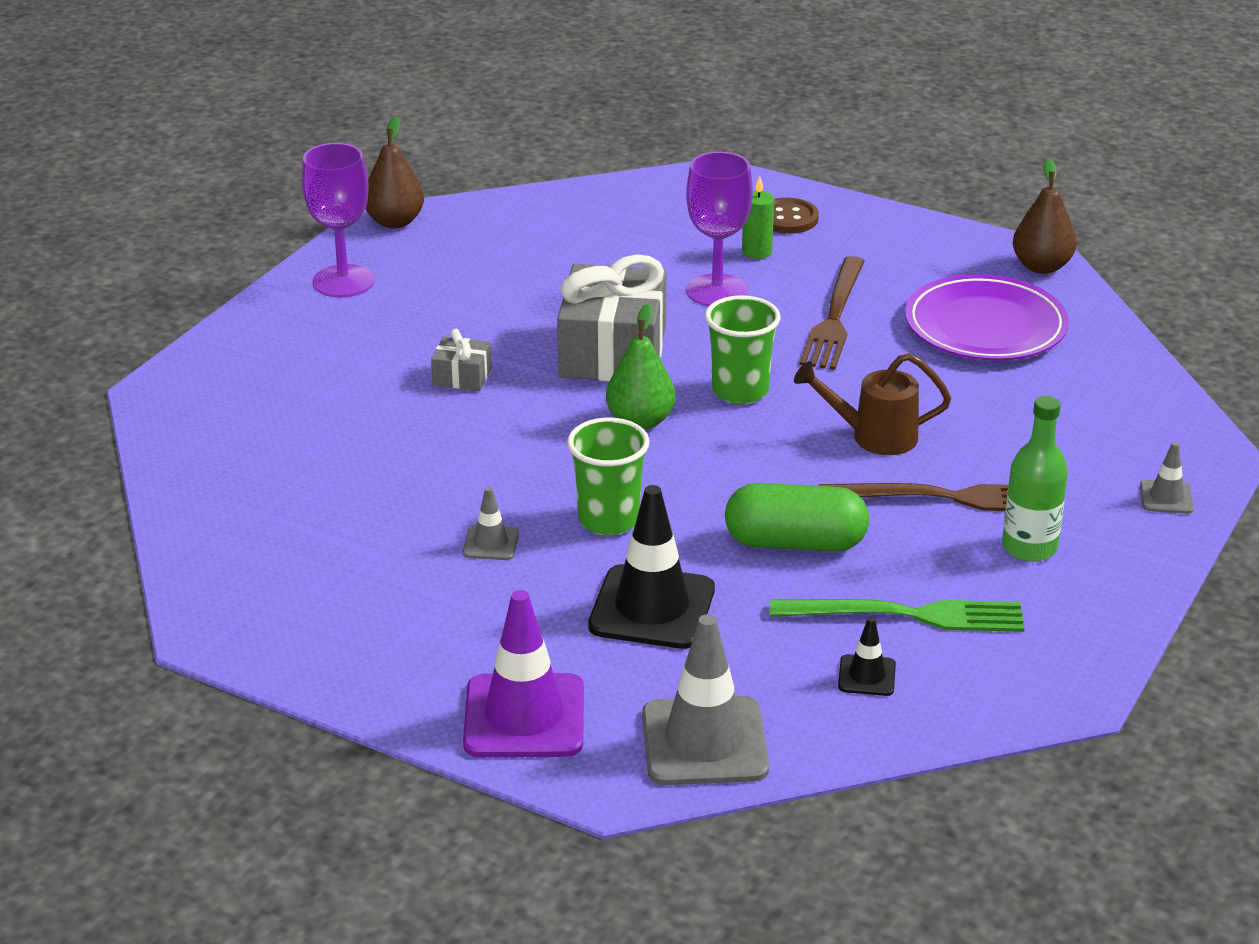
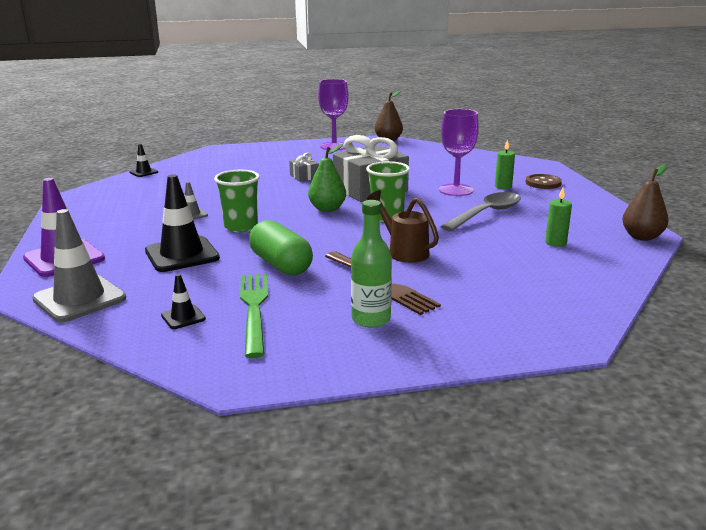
camera: 50 degrees right, 10 degrees down
green fork [770,599,1025,632] -> green fork turned 150 degrees counterclockwise [240,273,268,358]
brown fork [799,256,865,370] -> grey spoon [441,192,521,232]
purple plate [905,274,1069,361] -> green candle [545,187,572,247]
grey traffic cone [1140,442,1194,514] -> none
none -> black traffic cone [130,144,158,177]

